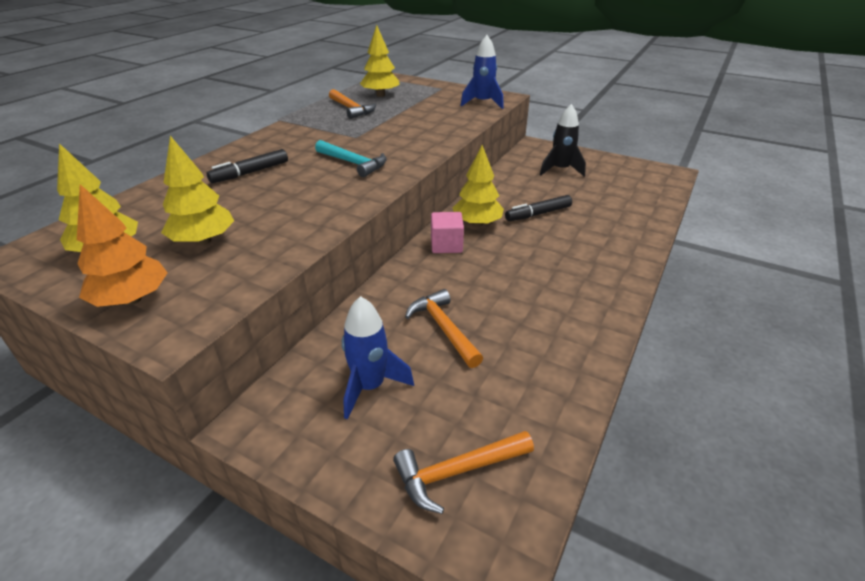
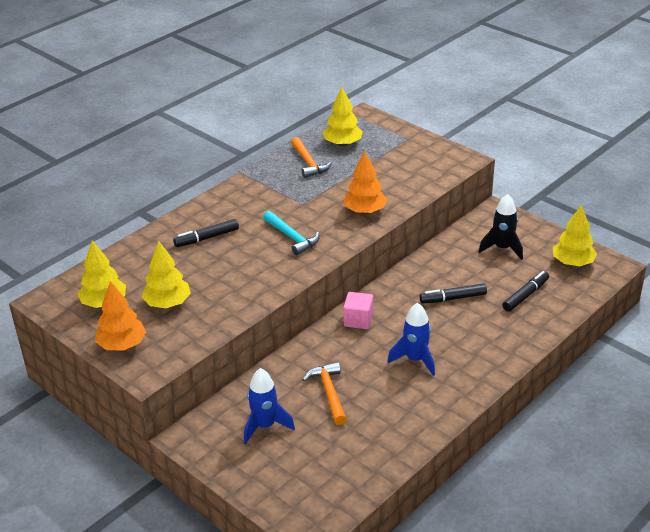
camera: 15 degrees right, 0 degrees up
orange hammer [393,431,534,514] -> none
yellow tree [453,145,504,227] -> yellow tree moved to [553,205,597,266]
blue rocket [460,35,504,109] -> blue rocket moved to [387,303,435,376]
none -> orange tree [344,151,387,214]
none -> black marker [502,271,549,312]

